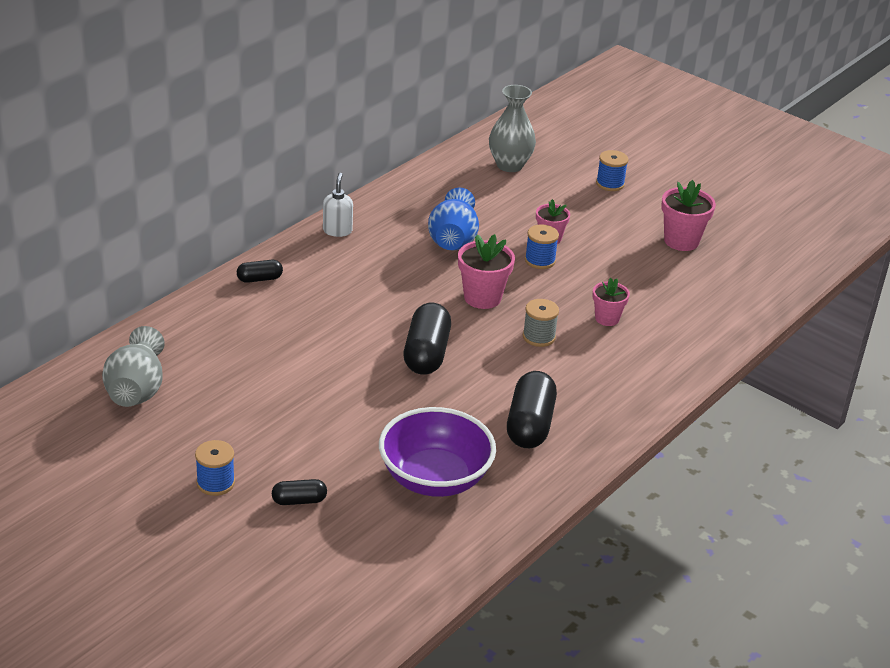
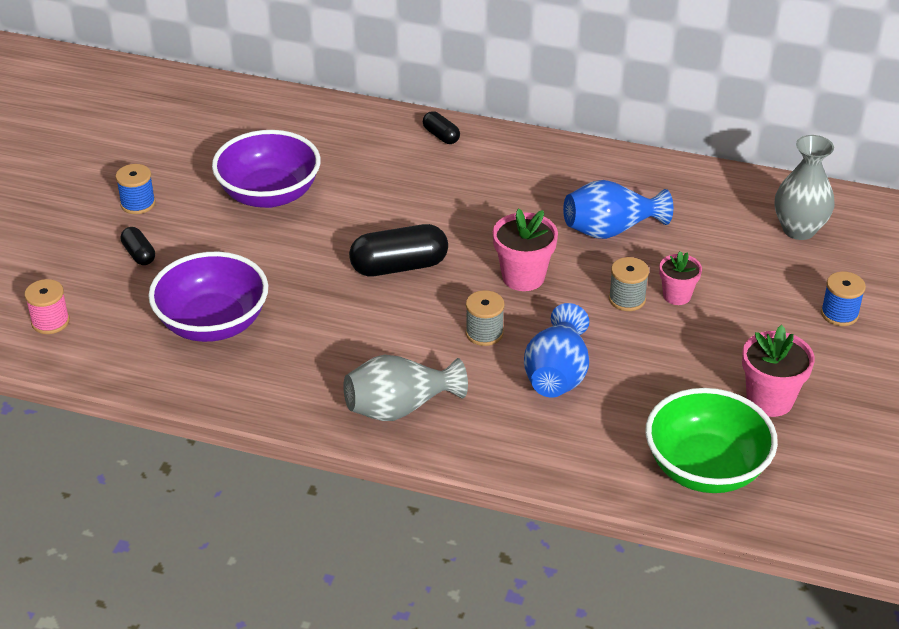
camera: 70 degrees right, 5 degrees up
grey vase [102,326,165,407] -> grey vase moved to [343,355,468,421]
white soap dispenser [323,173,353,237] -> none
black capsule [507,371,557,448] -> none
blue spool [525,225,559,269] -> grey spool [609,257,649,311]
pink flower pot [593,278,630,326] -> blue vase [524,303,589,398]
none -> pink spool [24,279,70,334]
none -> purple bowl [212,130,321,208]
none -> green bowl [645,388,778,493]

